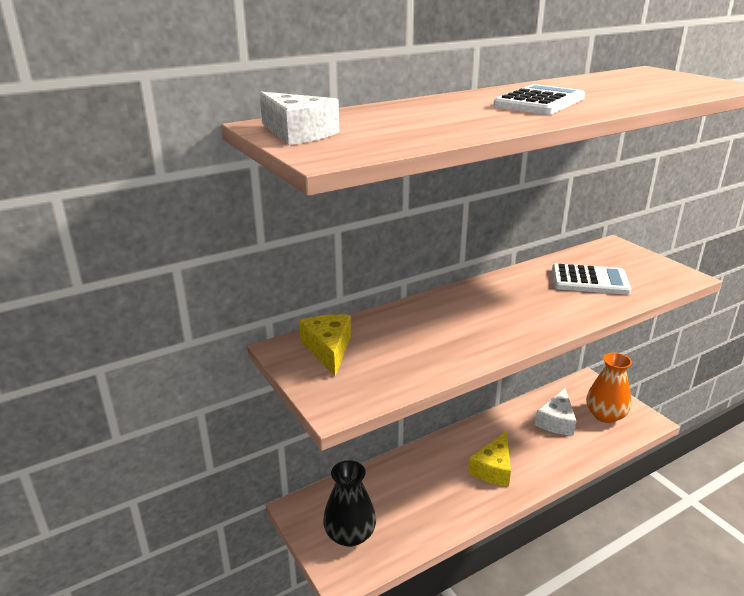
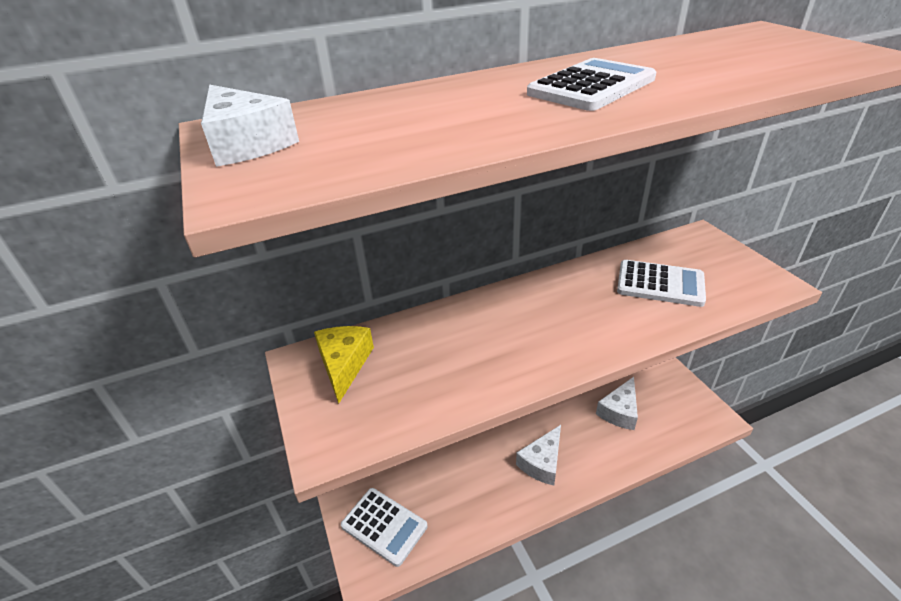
camera: 10 degrees right, 10 degrees up
black vase [323,460,376,547] -> white calculator [341,488,428,567]
yellow cheese [468,432,511,486] -> white cheese [516,425,561,486]
orange vase [586,352,632,423] -> none

